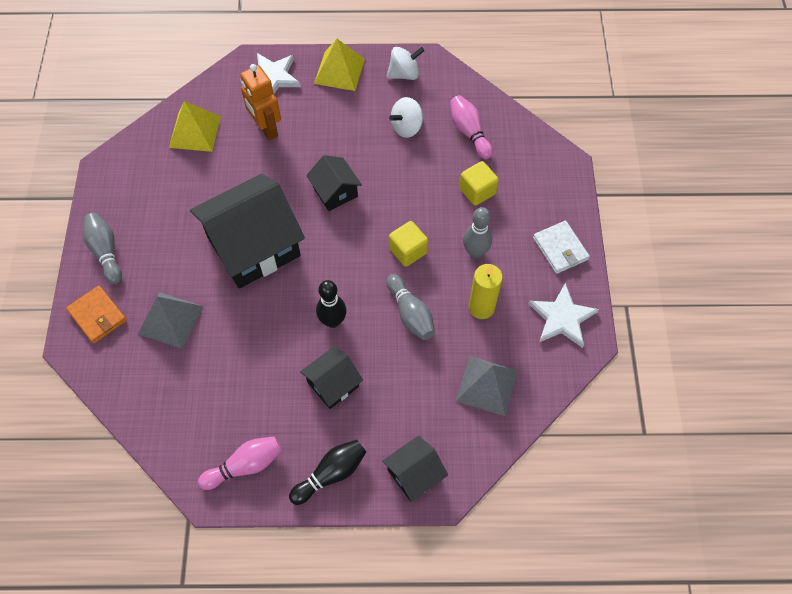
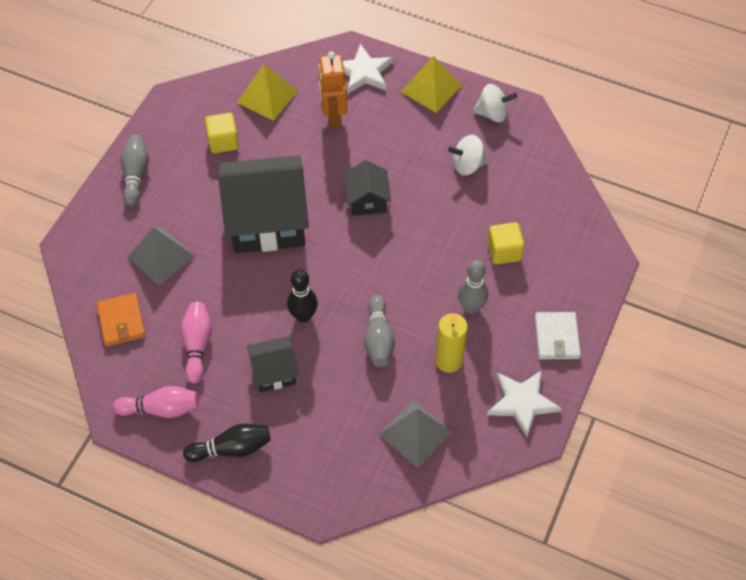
camera: 25 degrees right, 5 degrees down
orange wallet [66,285,127,344] -> orange wallet moved to [97,293,145,346]
black house [382,435,448,502] -> none
yellow cube [389,221,428,267] -> yellow cube moved to [205,113,239,153]
pink bowling pin [450,95,493,159] -> pink bowling pin moved to [181,302,212,383]

